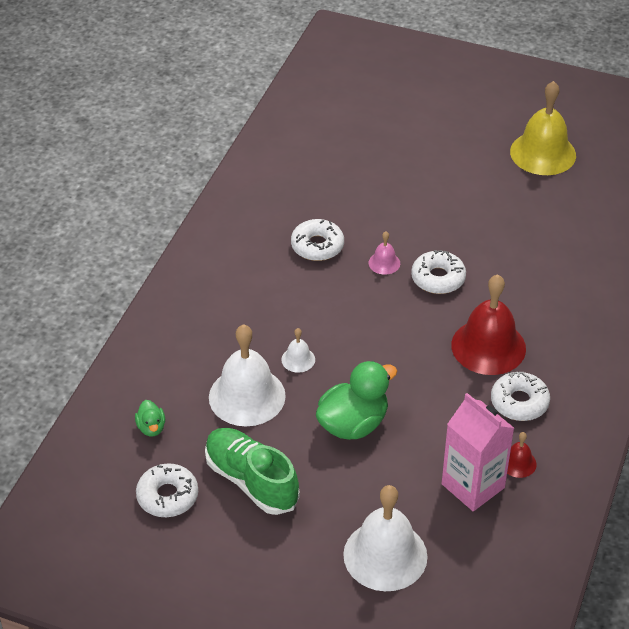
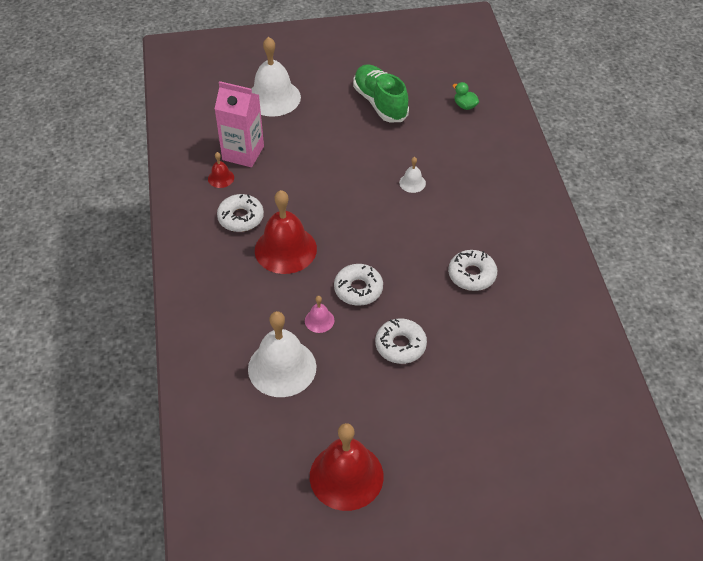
camera: 150 degrees right, 5 degrees up
white donut [136,463,198,517] -> white donut moved to [375,319,427,364]
green shoe [205,428,300,515] -> green shoe turned 135 degrees counterclockwise [353,64,409,122]
white bell [209,324,286,426] -> white bell moved to [248,311,316,397]
green duck [316,361,397,440] -> none
pink bell [369,232,400,275] -> pink bell moved to [305,296,334,333]
yellow bell [510,81,576,175] -> red bell [310,423,384,511]

